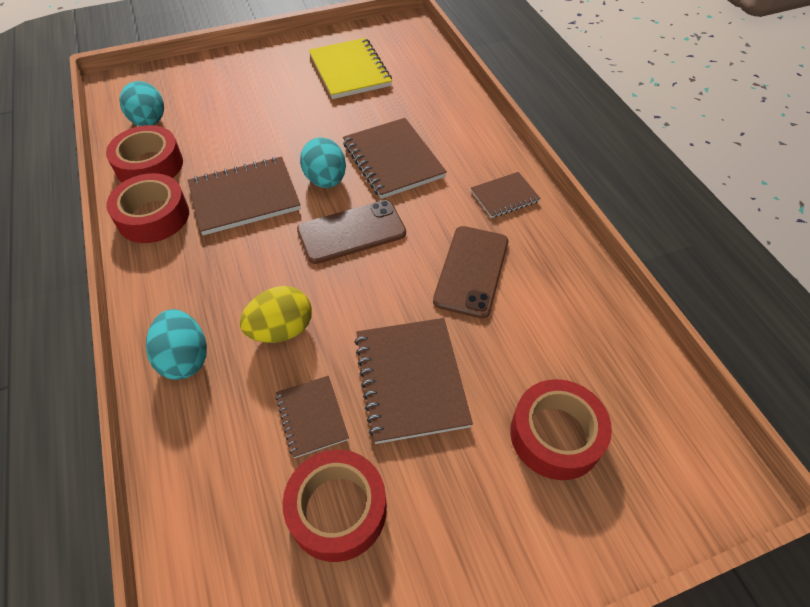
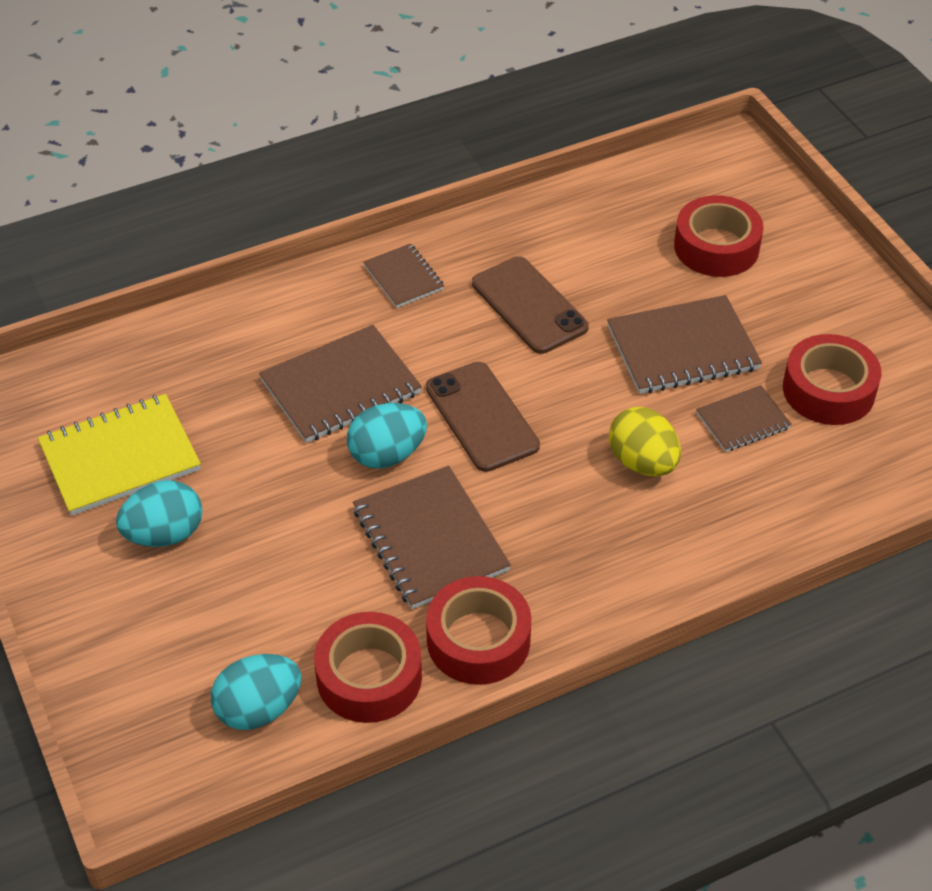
camera: 95 degrees left, 5 degrees down
turquoise egg [146,309,207,380] -> turquoise egg moved to [116,480,203,547]
brown phone [433,226,508,319] -> brown phone turned 45 degrees clockwise [472,256,589,354]

